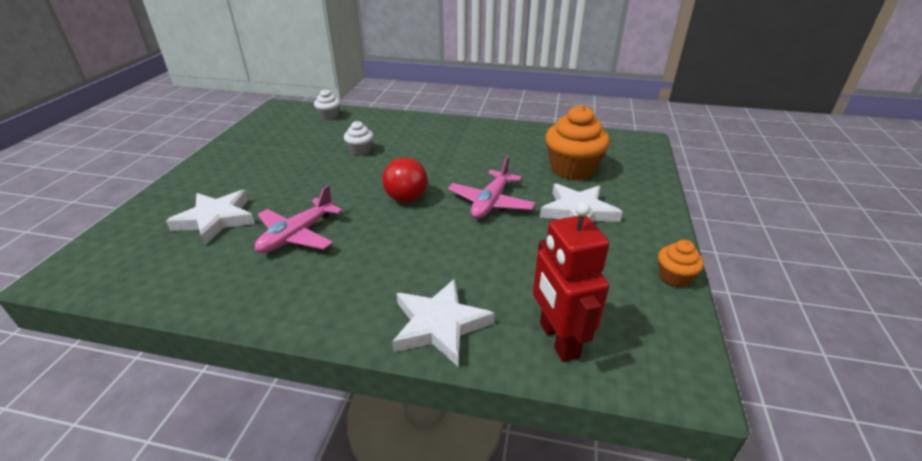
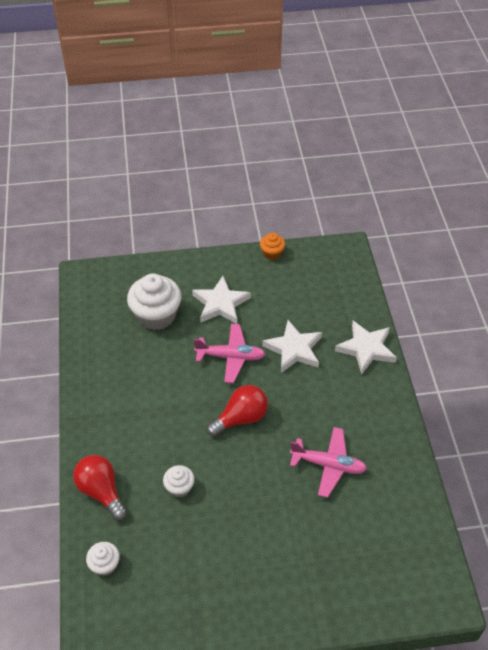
camera: 110 degrees left, 15 degrees up
white star [166,190,255,245] -> white star moved to [262,320,322,373]
red robot [533,202,609,362] -> none
orange cupcake [545,105,610,180] -> white cupcake [127,273,181,330]
none -> red light bulb [73,455,127,521]

